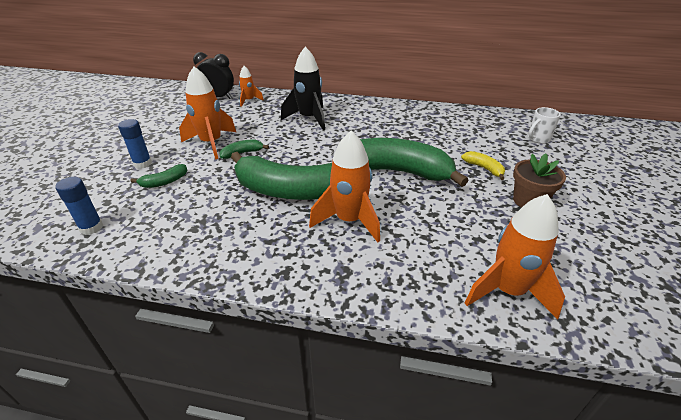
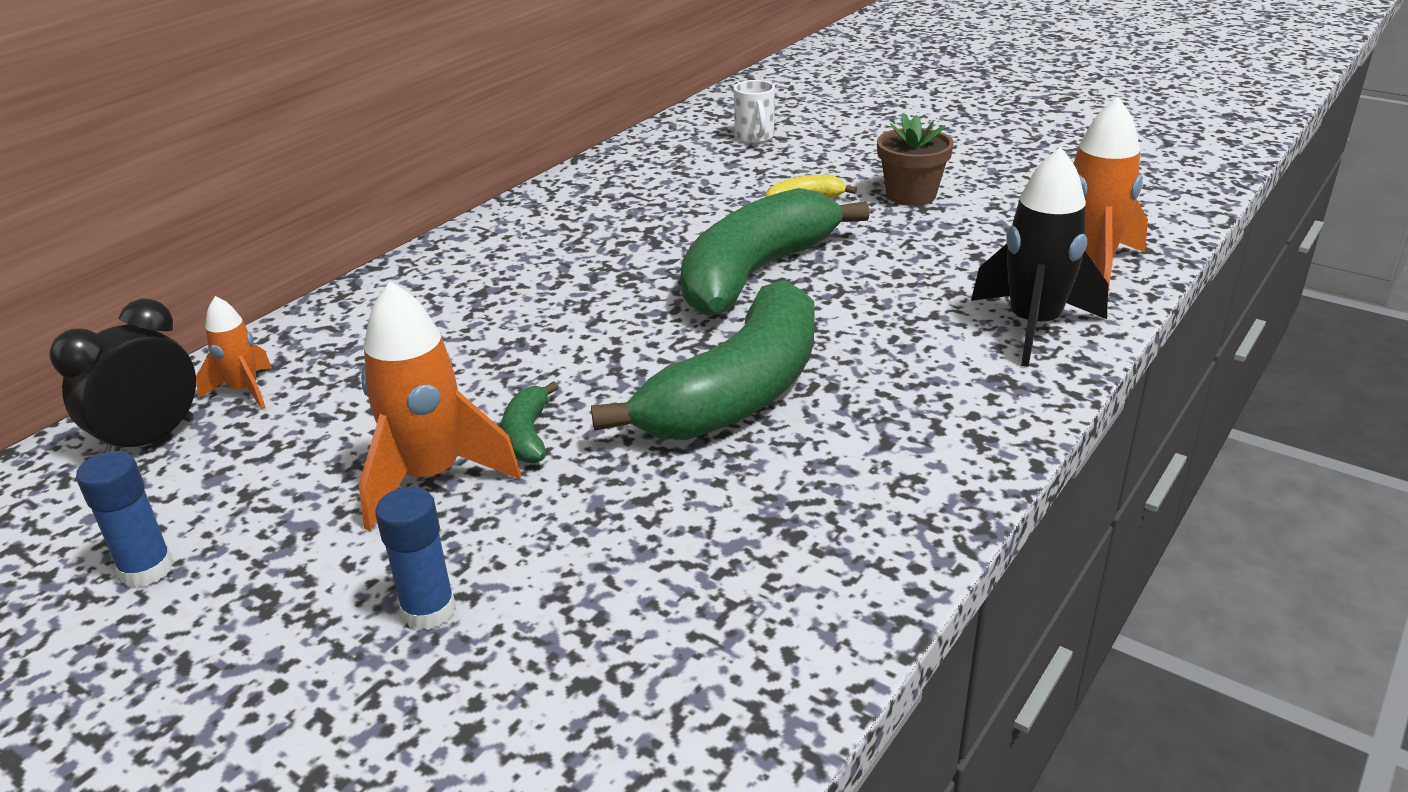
camera: 65 degrees left, 5 degrees down
blue glue stick [55,177,103,235] -> blue glue stick moved to [76,451,174,588]
green banana [131,164,187,188] -> none
black rocket [281,47,325,130] -> black rocket moved to [971,147,1108,367]
orange rocket [309,131,380,242] -> none

